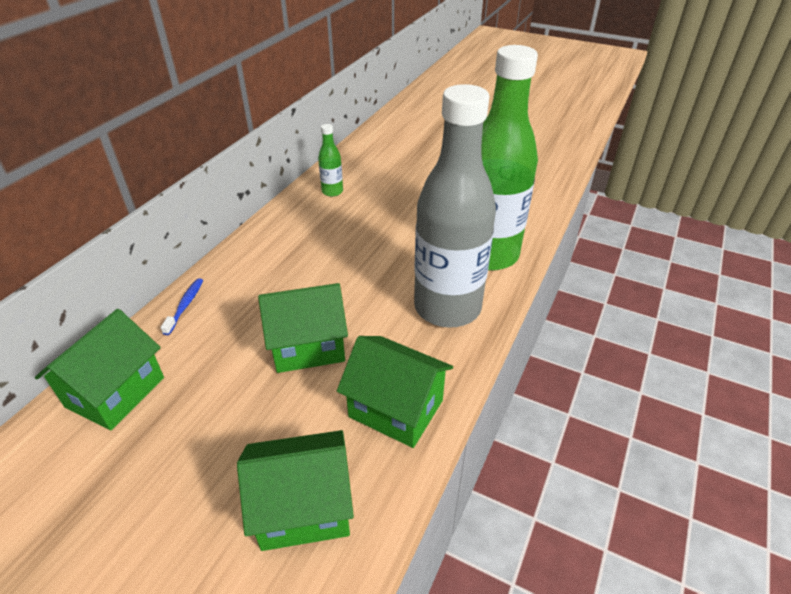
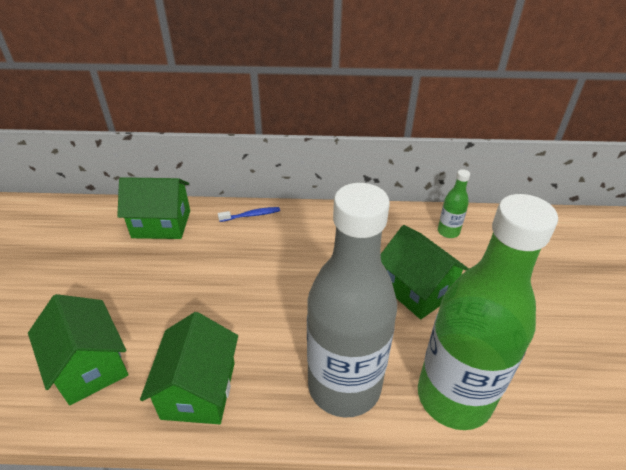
camera: 65 degrees right, 0 degrees up
green house [258,283,348,373] -> green house moved to [381,225,469,319]

